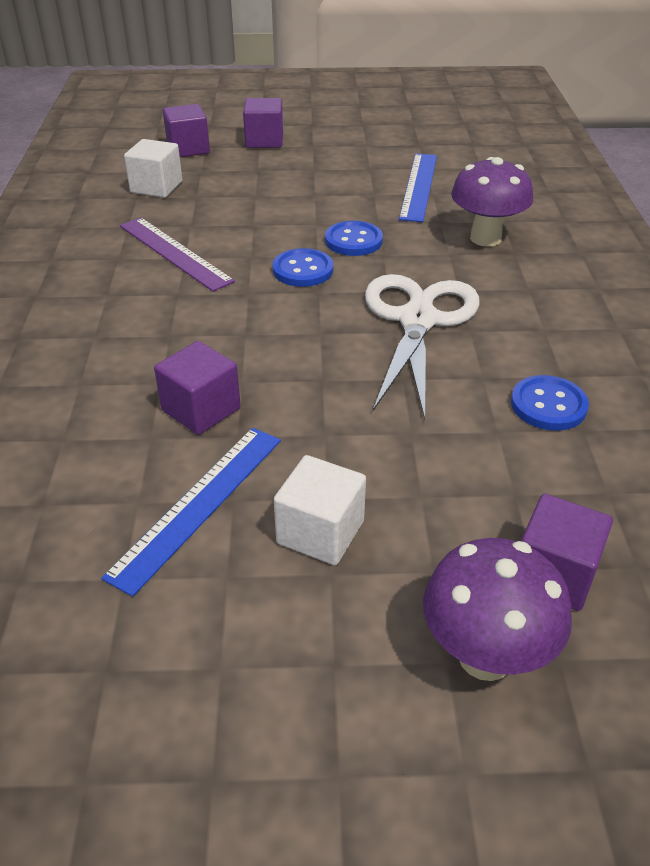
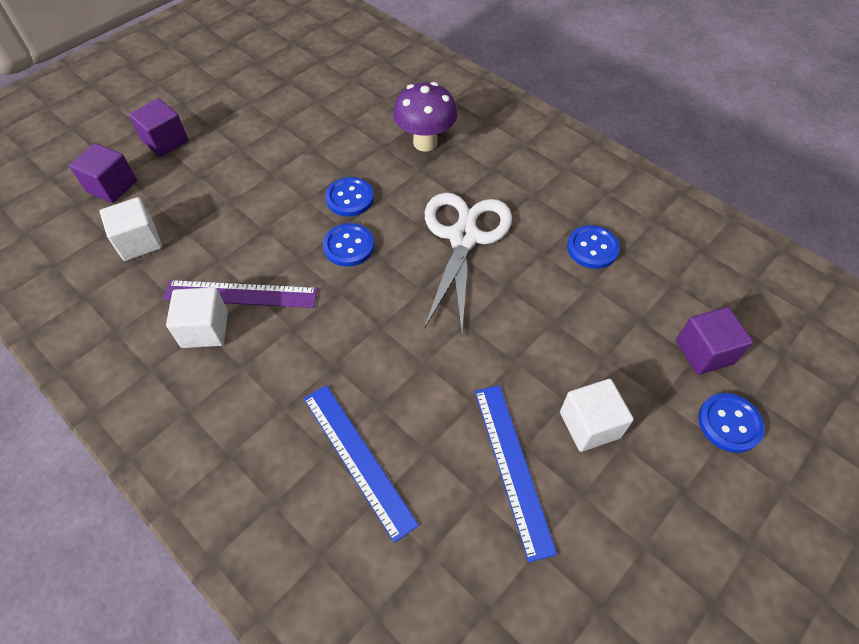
camera: 45 degrees left, 15 degrees up
purple cube [154,341,241,435] -> none
white scissors [365,274,479,420] -> white scissors turned 45 degrees clockwise [424,193,512,334]
blue ruler [399,153,437,222] -> blue ruler moved to [304,385,419,543]
purple mushroom [423,538,572,681] -> blue button [698,393,765,453]
none -> white cube [166,287,228,348]

